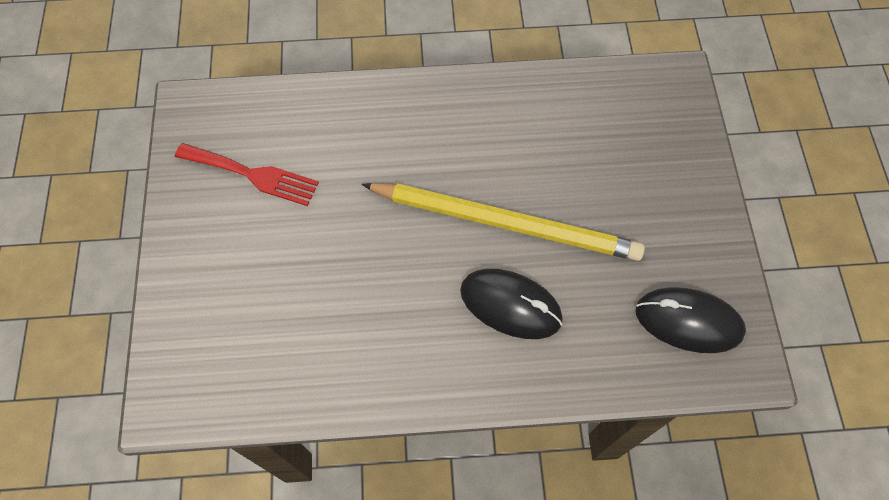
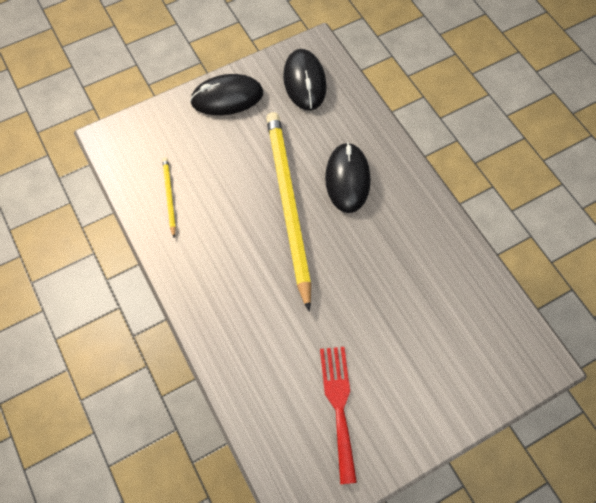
camera: 115 degrees left, 0 degrees up
none -> yellow pencil [162,157,176,237]
none -> black mouse [190,74,263,115]

